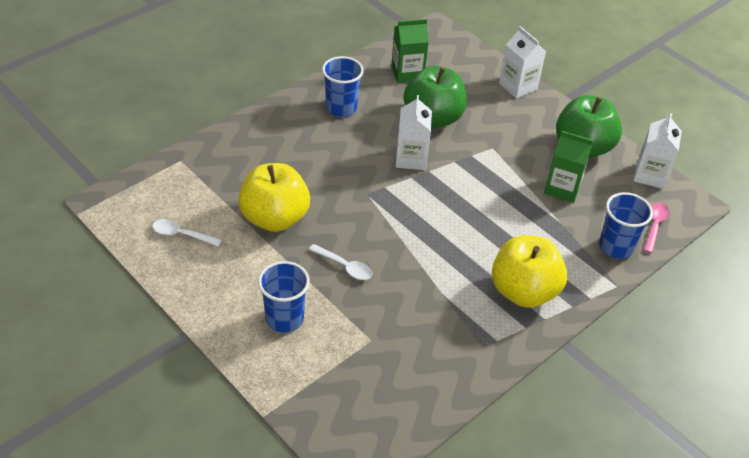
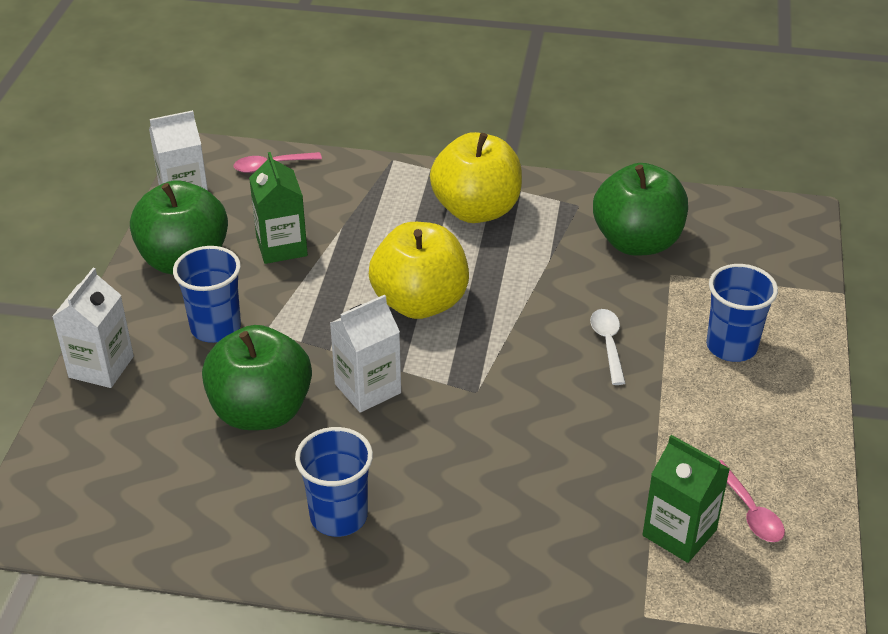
camera: 125 degrees left, 5 degrees down
white spoon [152,219,222,247] -> pink spoon [720,460,785,542]
yellow apple [238,163,310,232] -> yellow apple moved to [369,222,469,319]
green carton [391,19,429,83] -> green carton moved to [642,435,730,563]
blue cup [599,192,653,259] -> blue cup moved to [173,246,241,343]
none -> green apple [593,163,688,256]

